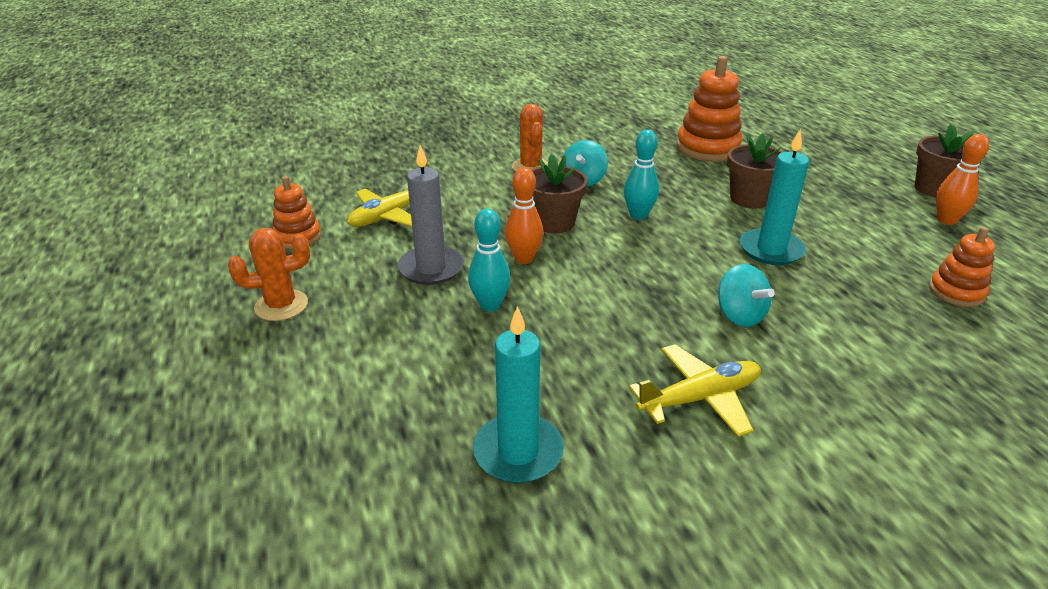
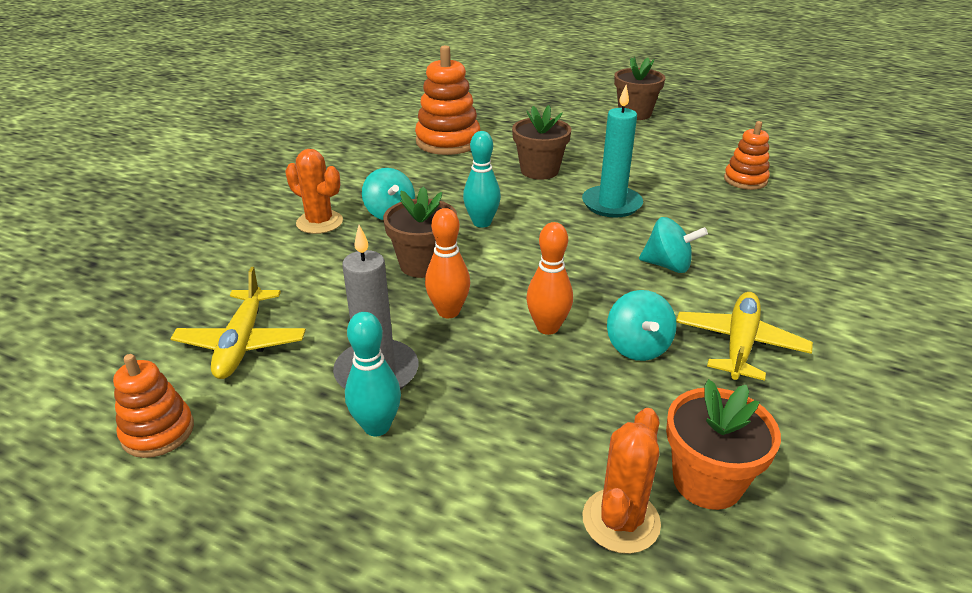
camera: 45 degrees left, 0 degrees up
orange cactus [228,228,310,321] -> orange cactus moved to [582,408,661,554]
turquoise bowling pin [468,209,511,311] -> turquoise bowling pin moved to [345,312,401,436]
turquoise candle [473,306,564,483] -> orange flower pot [666,379,781,510]
orange bowling pin [936,134,989,225] -> orange bowling pin moved to [526,222,573,335]
none -> turquoise spinning top [607,290,677,361]

